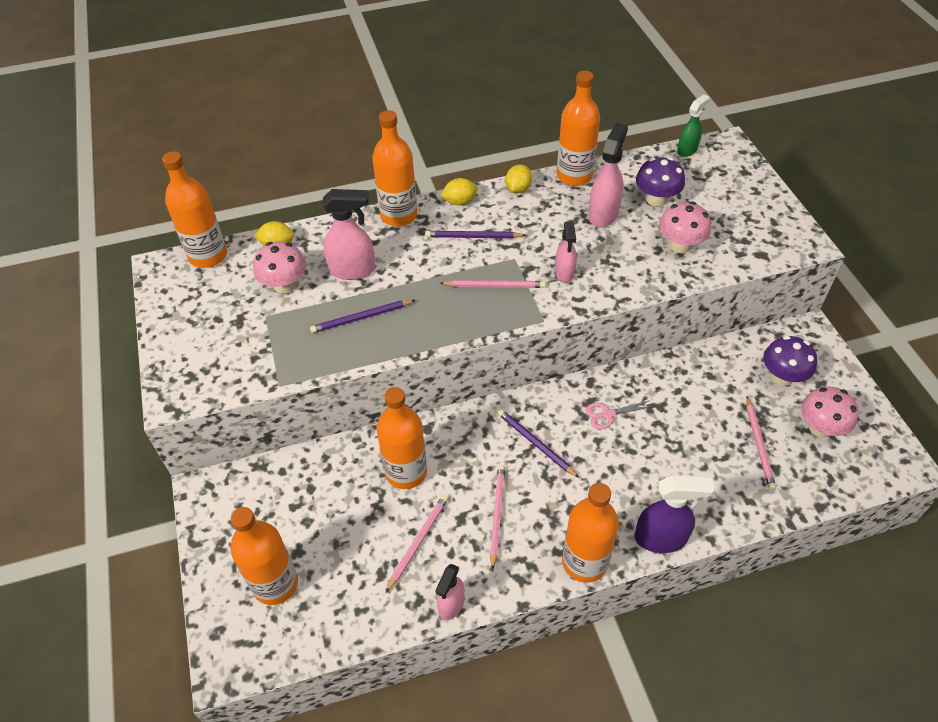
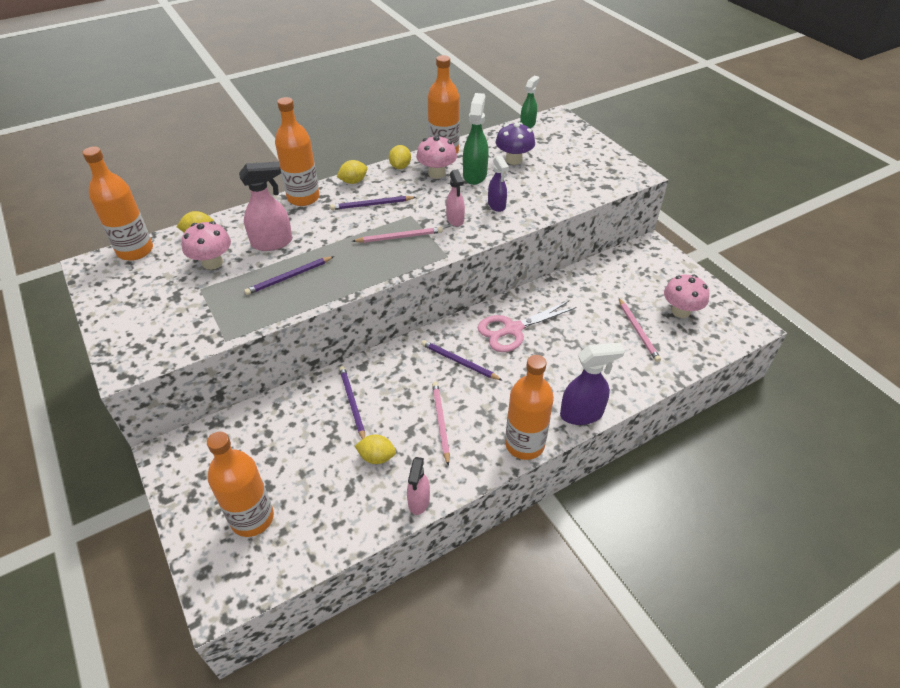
camera: 15 degrees left, 5 degrees down
orange bottle [376,387,427,489] -> purple pencil [339,366,365,439]
pink pencil [386,495,448,592] -> yellow lemon [355,434,396,464]
pink scissors [586,400,653,429] -> pink scissors [478,301,577,352], size x1.85
pink spray bottle [588,122,628,228] -> green spray bottle [463,93,489,185]
pink mushroom [659,201,711,253] -> pink mushroom moved to [416,135,457,179]
purple mushroom [763,336,817,385] -> none
none -> purple spray bottle [488,155,509,212]

